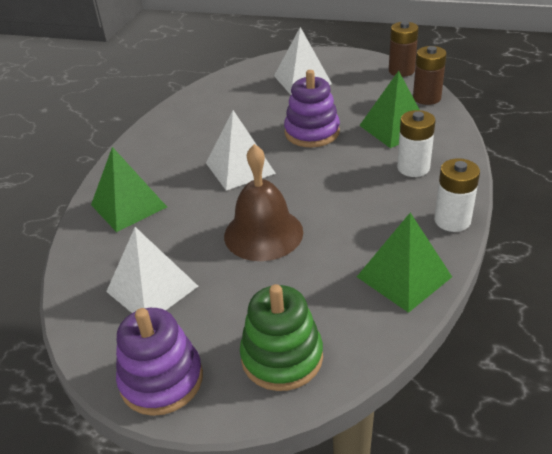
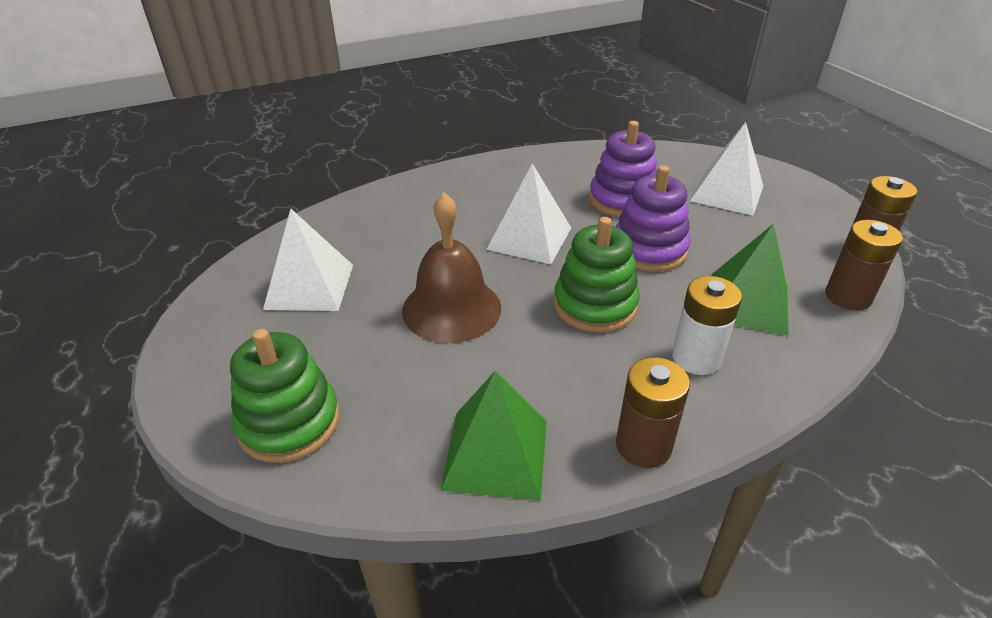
camera: 45 degrees right, 0 degrees up
green pyramid [91,147,167,232] -> none
purple stacking toy [116,308,203,416] -> purple stacking toy moved to [589,121,657,217]
white battery [434,158,480,232] -> brown battery [616,357,690,468]
none -> green stacking toy [554,217,640,333]

